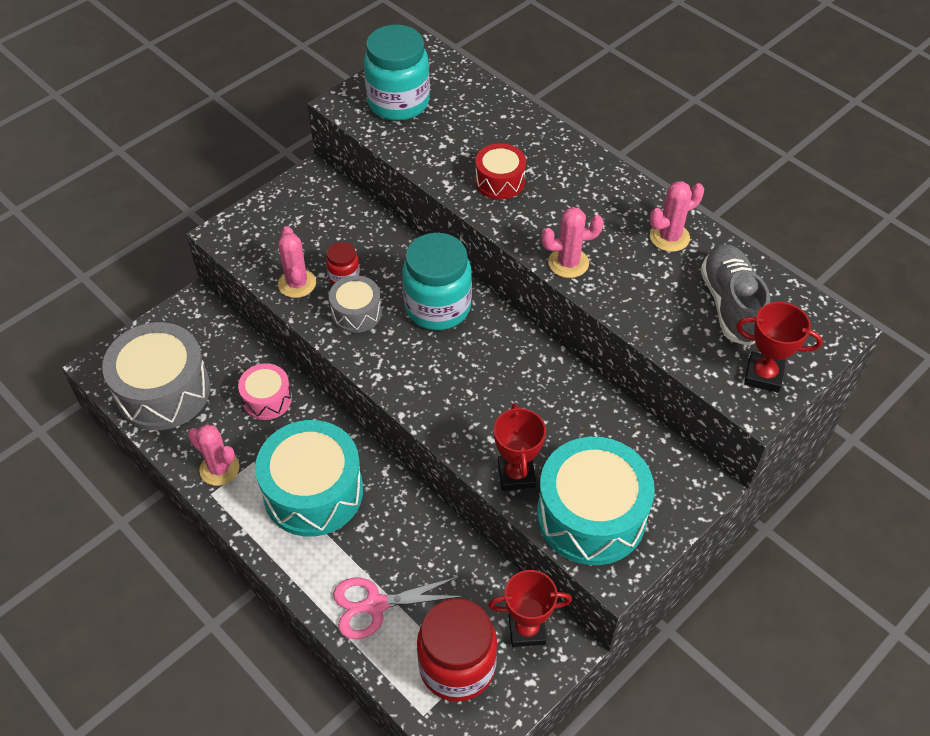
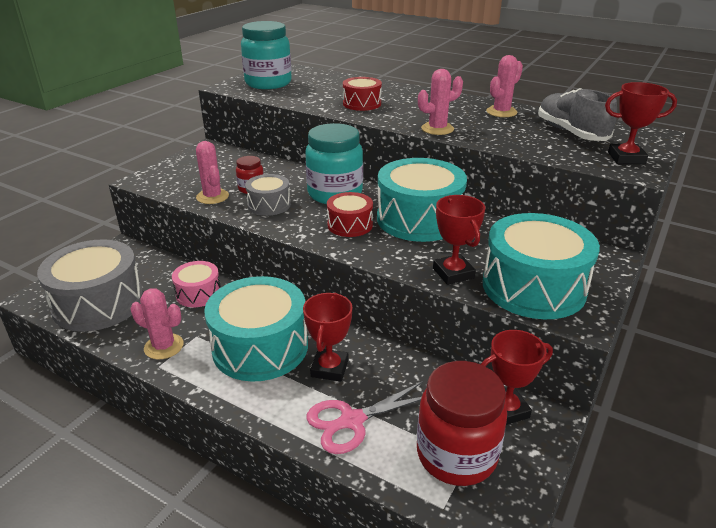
camera: 15 degrees left, 20 degrees down
none -> red trophy [303,293,352,381]
none -> red drum [327,192,373,237]
none -> turquoise drum [377,158,467,242]

